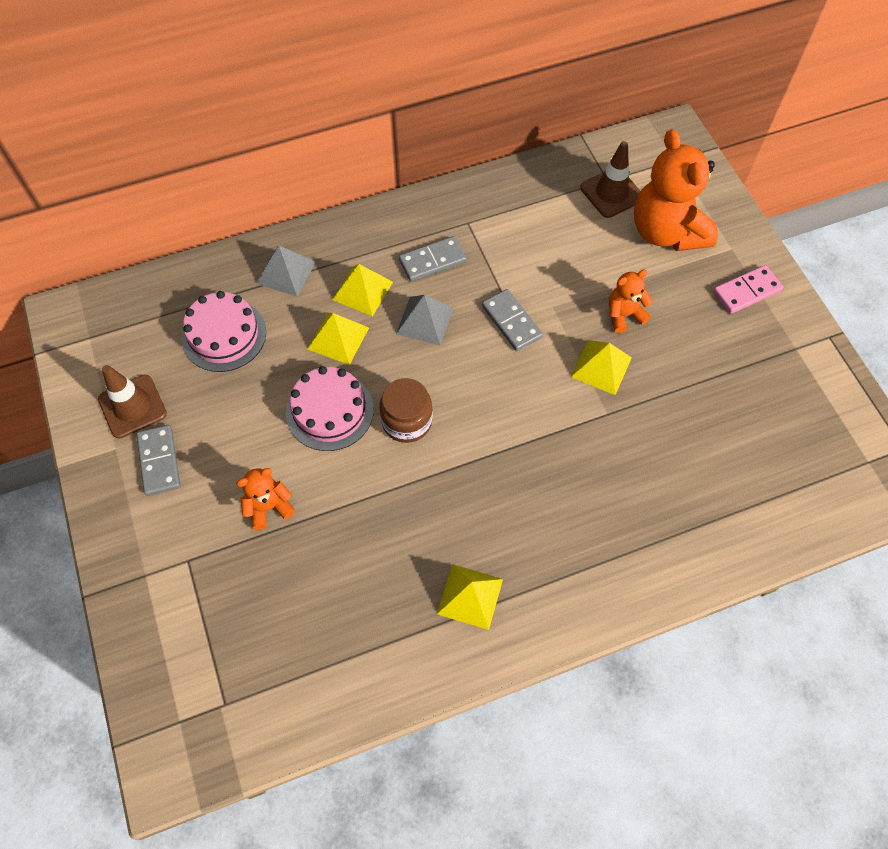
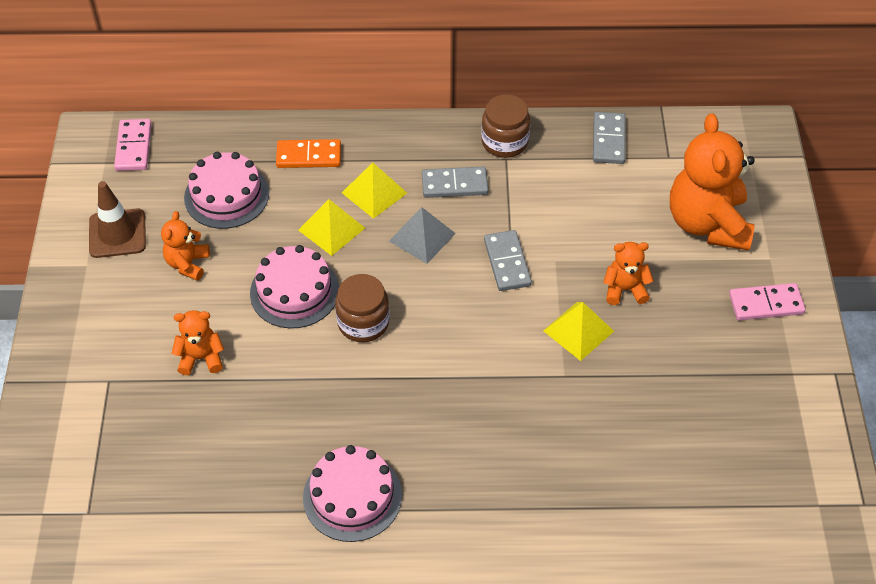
camera: 20 degrees right, 10 degrees down
grey domino [136,425,181,496] -> grey domino moved to [593,112,626,164]
grey pyramid [256,245,316,297] -> orange domino [276,139,341,168]
yellow pyramid [437,564,503,630] -> pink cake [303,445,402,542]
brown traffic cone [580,141,641,218] -> none
none -> pink domino [114,119,152,171]
none -> orange teddy bear [161,211,210,281]
none -> brown jar [481,94,530,158]

